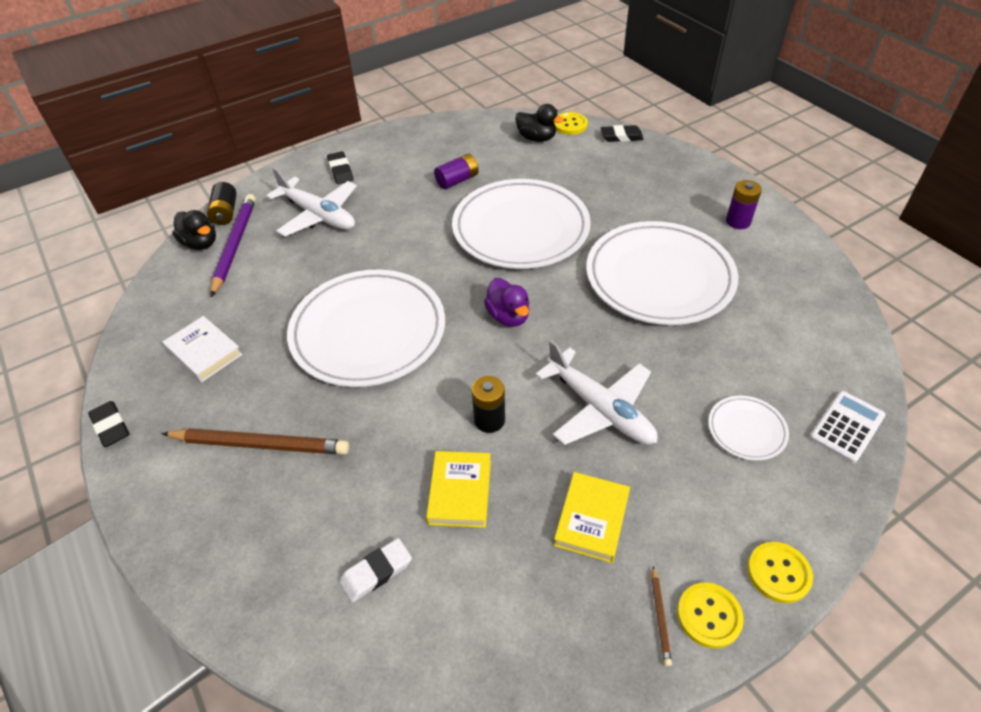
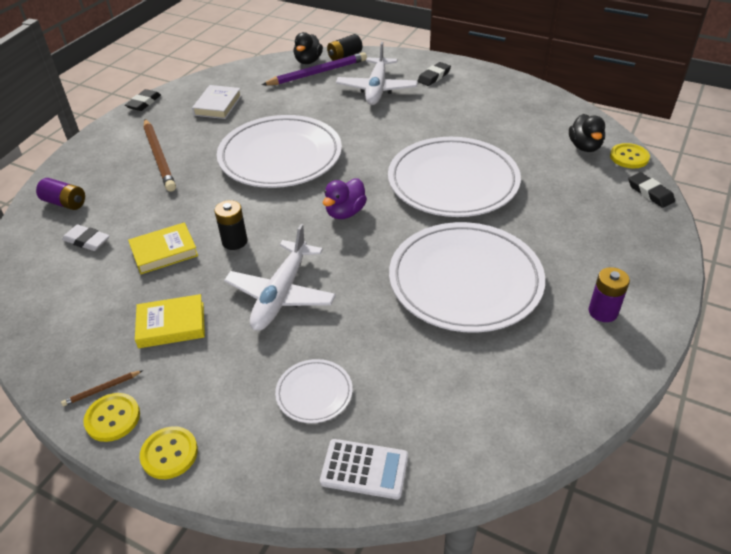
camera: 60 degrees right, 5 degrees down
purple battery [434,154,479,189] -> purple battery moved to [36,178,85,210]

